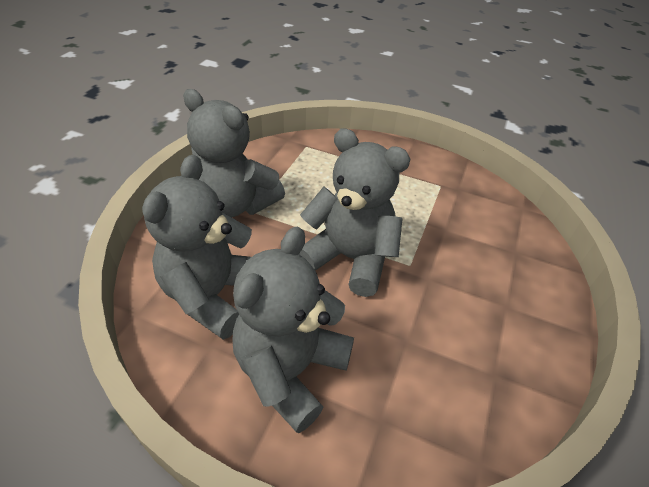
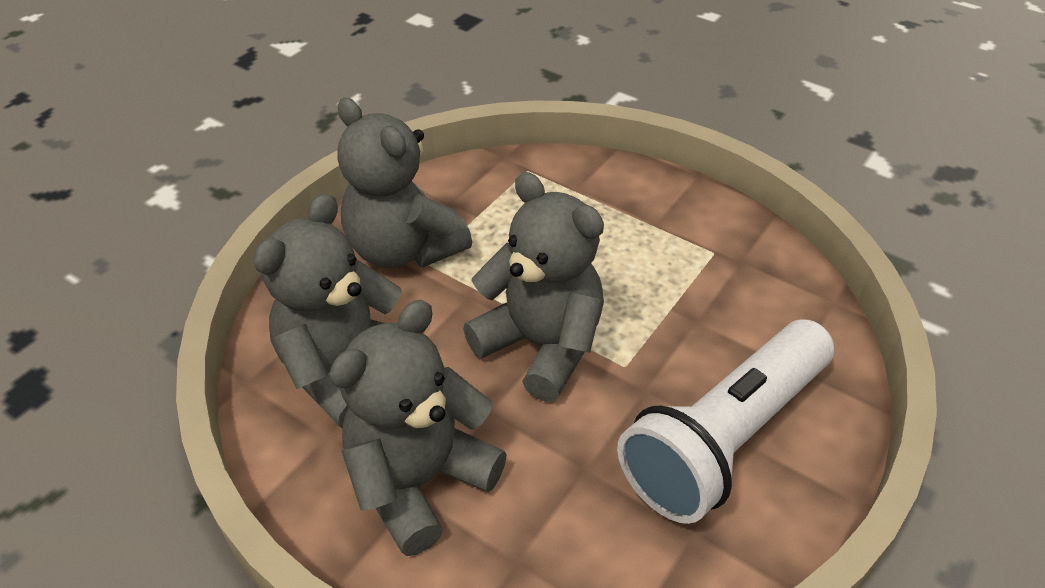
camera: 15 degrees right, 0 degrees up
none -> white flashlight [617,320,834,524]

